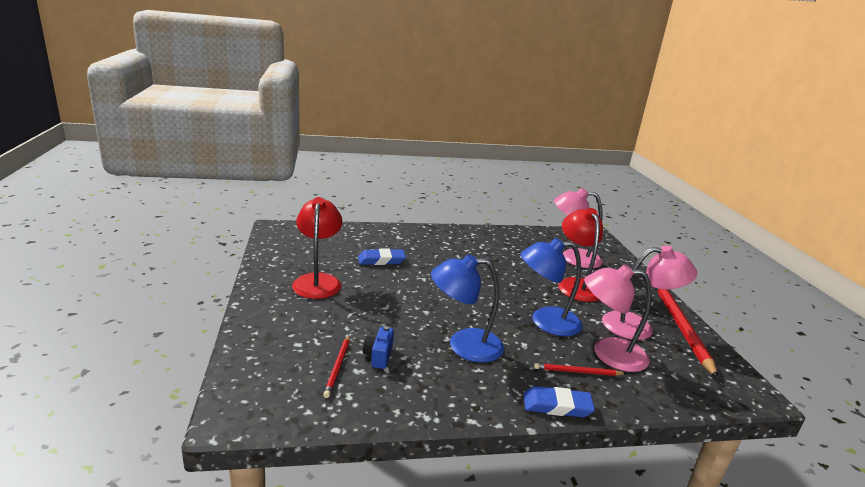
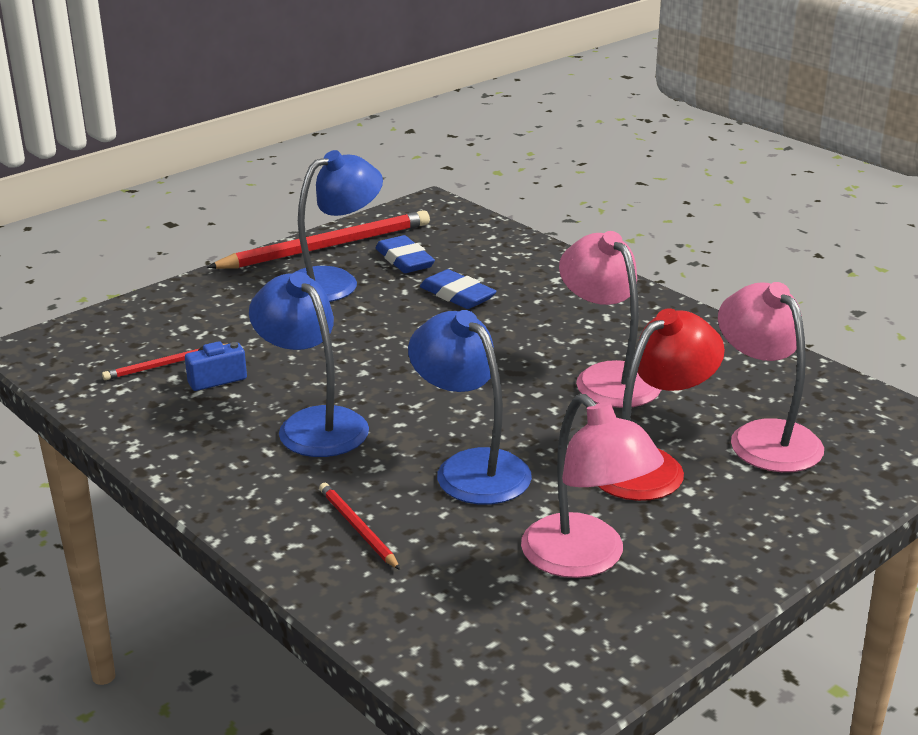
camera: 60 degrees right, 5 degrees up
red lamp [292,197,342,299] -> blue lamp [292,150,383,302]
blue eraser [523,386,595,418] -> blue eraser moved to [375,235,435,273]
pink lamp [584,264,652,372] -> pink lamp moved to [559,231,661,408]
red pencil [655,288,718,378] -> red pencil moved to [207,210,430,269]

